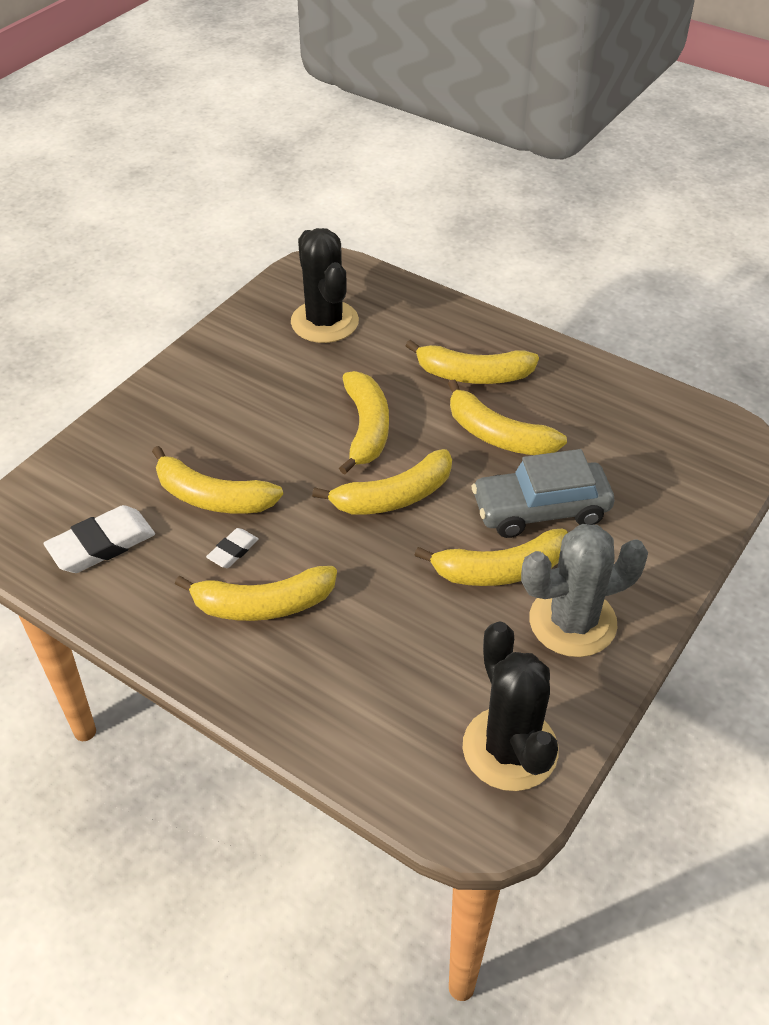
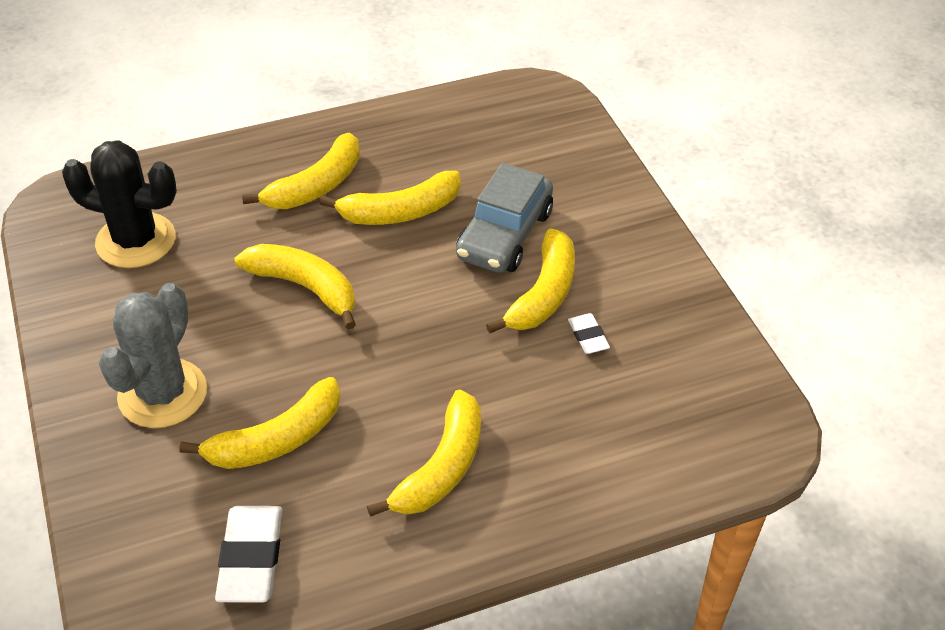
camera: 55 degrees left, 0 degrees up
white eraser [206,528,259,568] -> white eraser moved to [568,313,610,354]
yellow banana [312,449,452,515] -> none
black cactus [463,621,559,791] -> none
grey cactus [521,524,648,657] -> grey cactus moved to [99,283,207,428]

